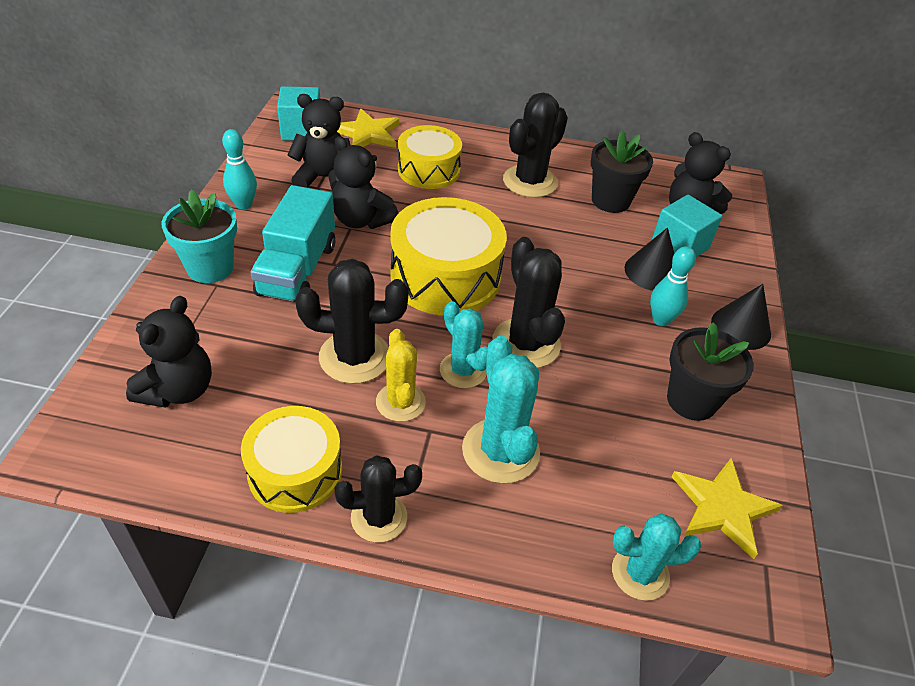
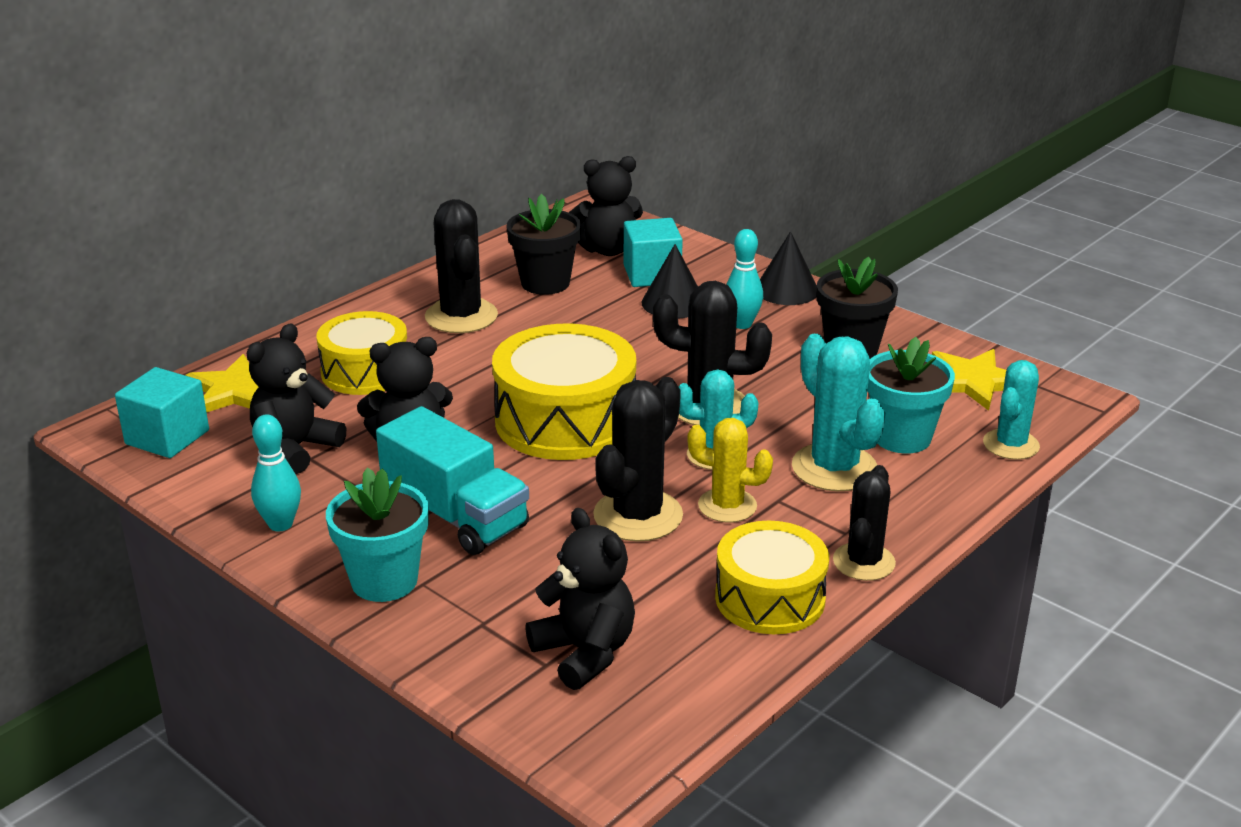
camera: 55 degrees left, 15 degrees down
turquoise cactus [462,336,540,484] -> turquoise cactus turned 45 degrees clockwise [792,334,885,491]
none -> turquoise flower pot [867,337,955,454]

